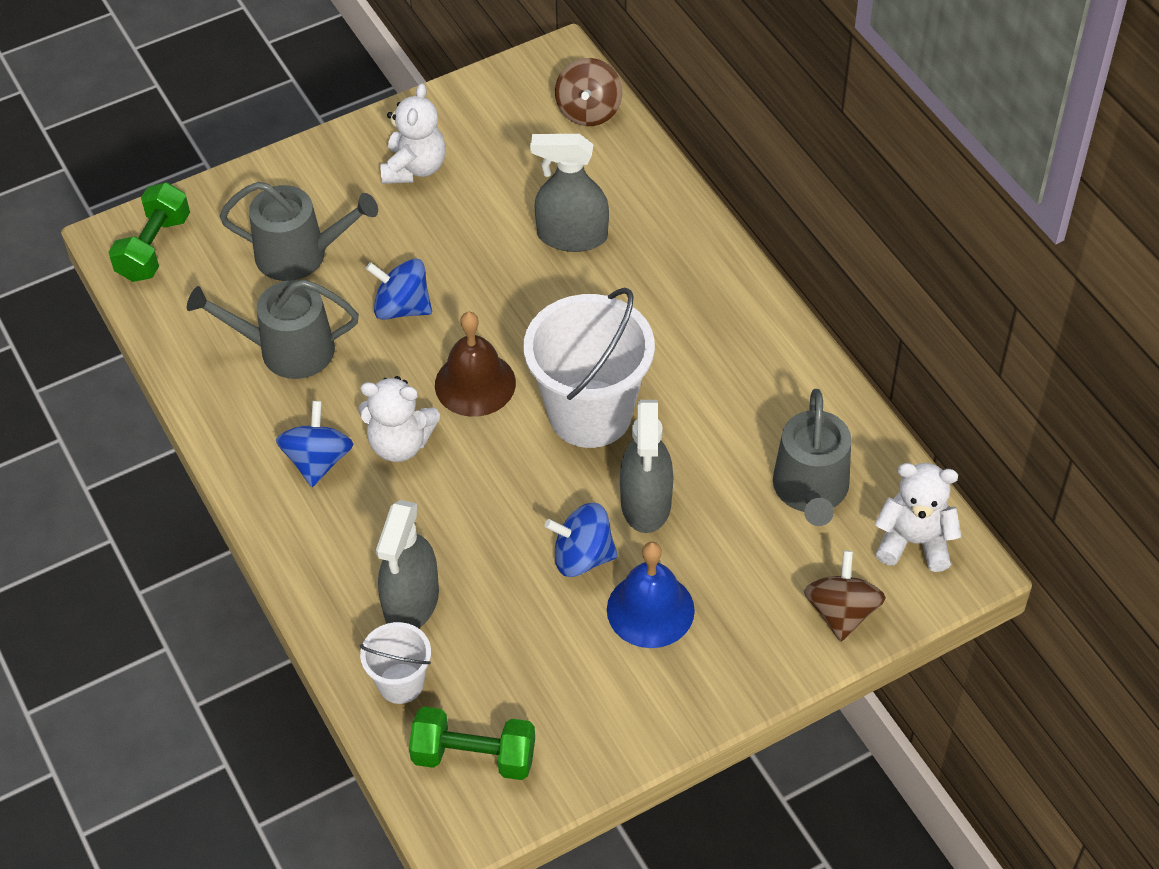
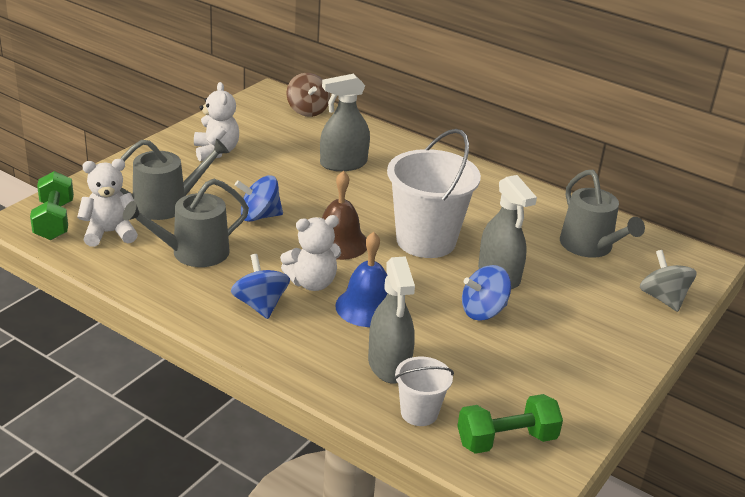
camera: 30 degrees left, 20 degrees down
blue bell [607,542,695,648] -> blue bell moved to [335,232,388,327]
brown spinning top [804,550,886,641] -> grey spinning top [640,250,697,312]
white teddy bear [875,463,961,572] -> white teddy bear moved to [77,159,138,247]

